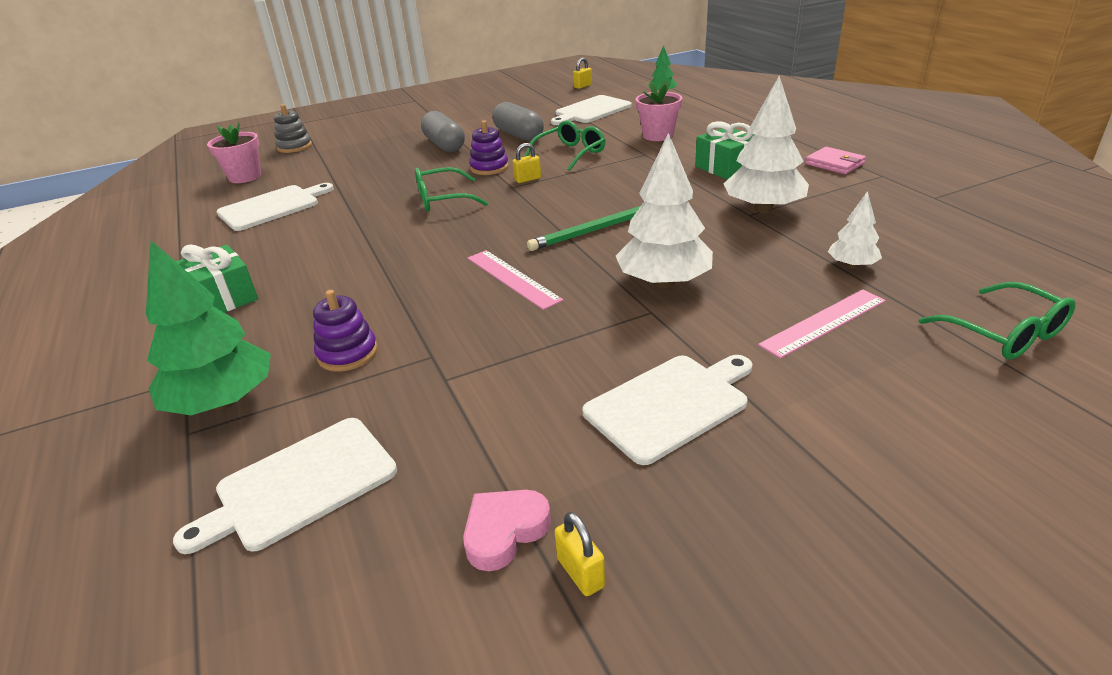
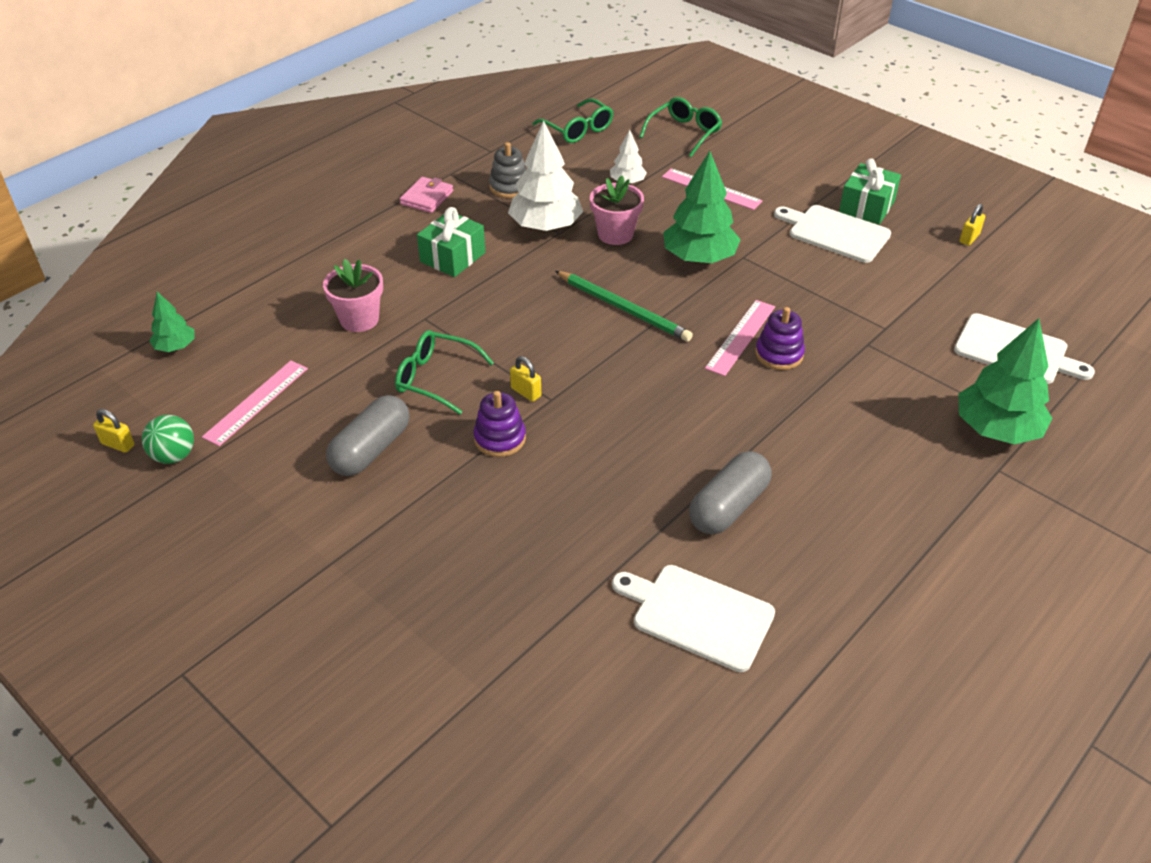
camera: 115 degrees left, 10 degrees up
green gift [175,244,258,312] -> green gift moved to [839,158,901,224]
pink flower pot [207,122,261,183] -> pink flower pot moved to [590,176,644,245]
grey stacking toy [274,104,312,153] -> grey stacking toy moved to [489,142,526,198]
purple stacking toy [313,290,378,372] -> purple stacking toy moved to [755,307,805,370]
green glasses [415,167,488,212] -> green glasses moved to [532,98,614,143]
grey capsule [421,111,465,152] -> grey capsule moved to [689,451,771,534]
pink heart [463,490,551,571] -> none
white cutting board [551,95,632,125] -> pink ruler [202,360,308,446]
white tree [616,133,713,288] -> green tree [663,151,741,263]
none -> green ball [142,415,194,464]

